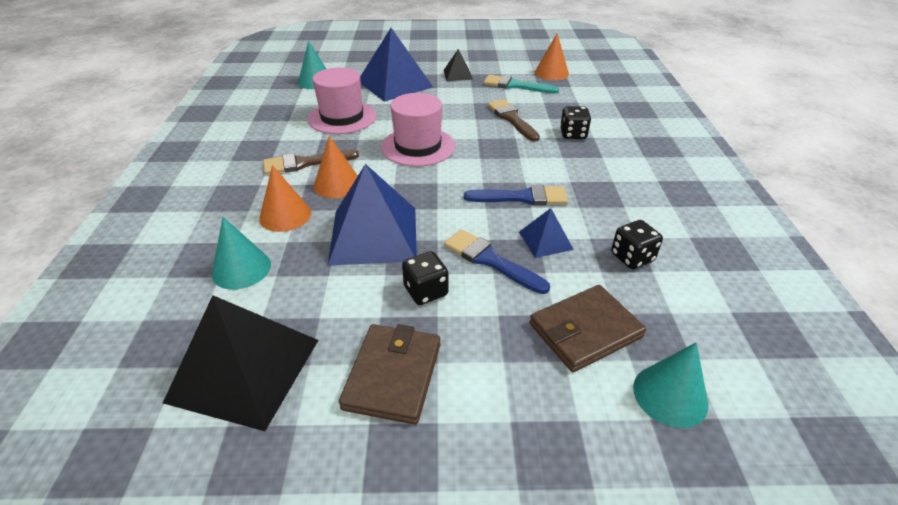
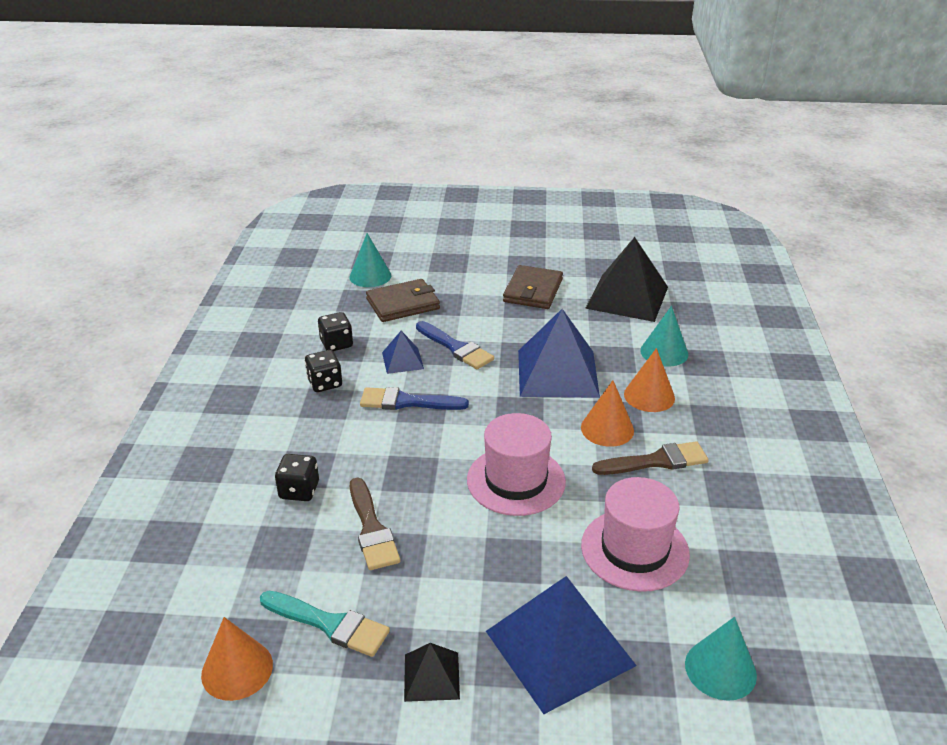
camera: 175 degrees left, 5 degrees down
black dice [402,251,449,305] -> black dice moved to [305,350,342,392]

